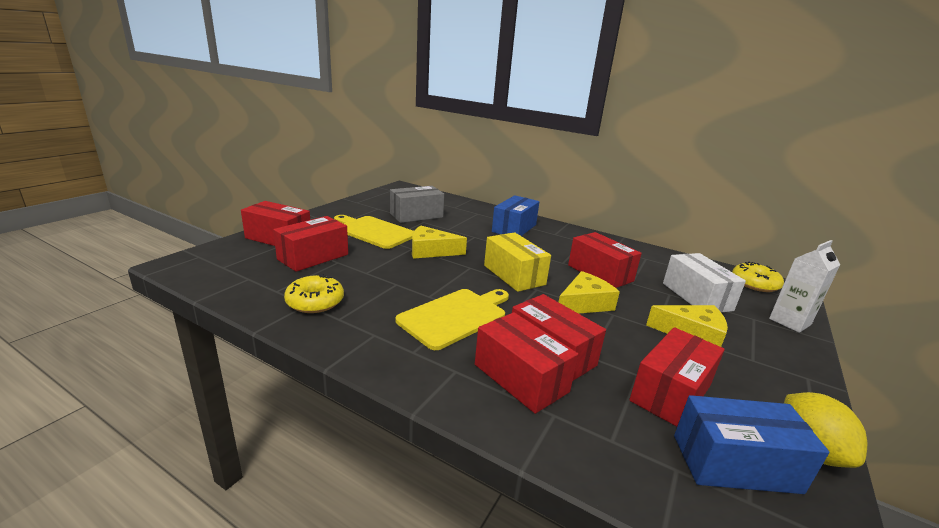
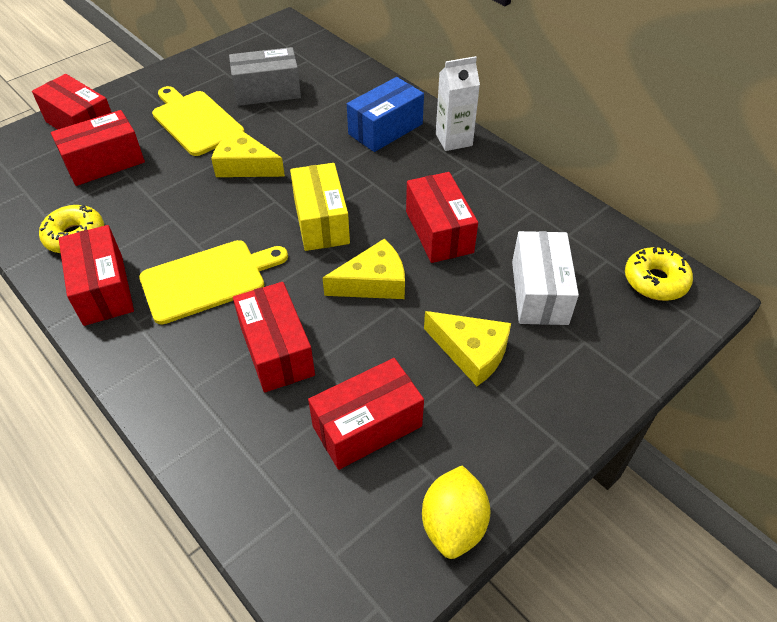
camera: 20 degrees right, 25 degrees up
red box [475,312,578,414] -> red box moved to [59,225,134,326]
blue box [674,395,829,494] -> none
white carton [769,240,840,333] -> white carton moved to [436,56,480,151]

